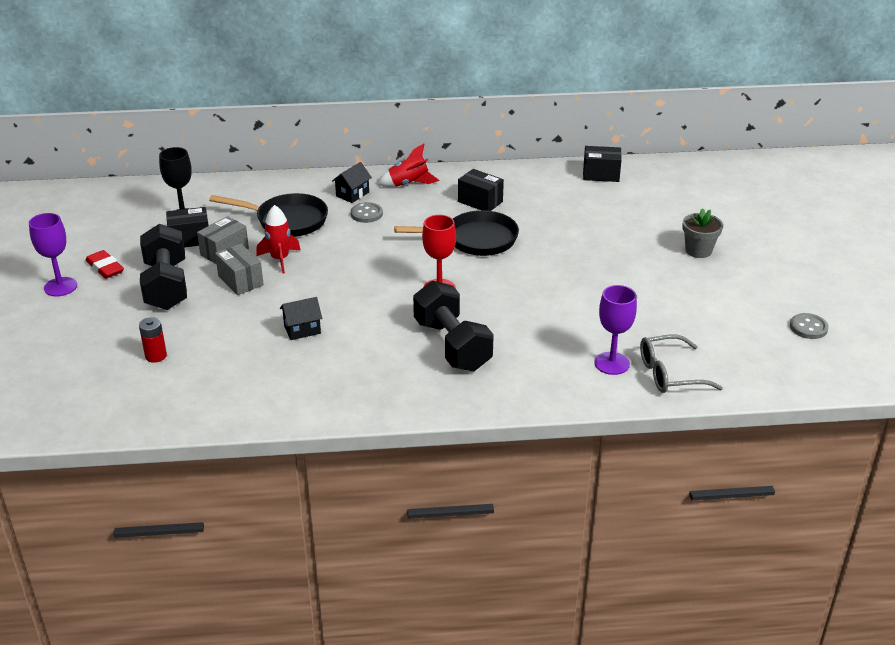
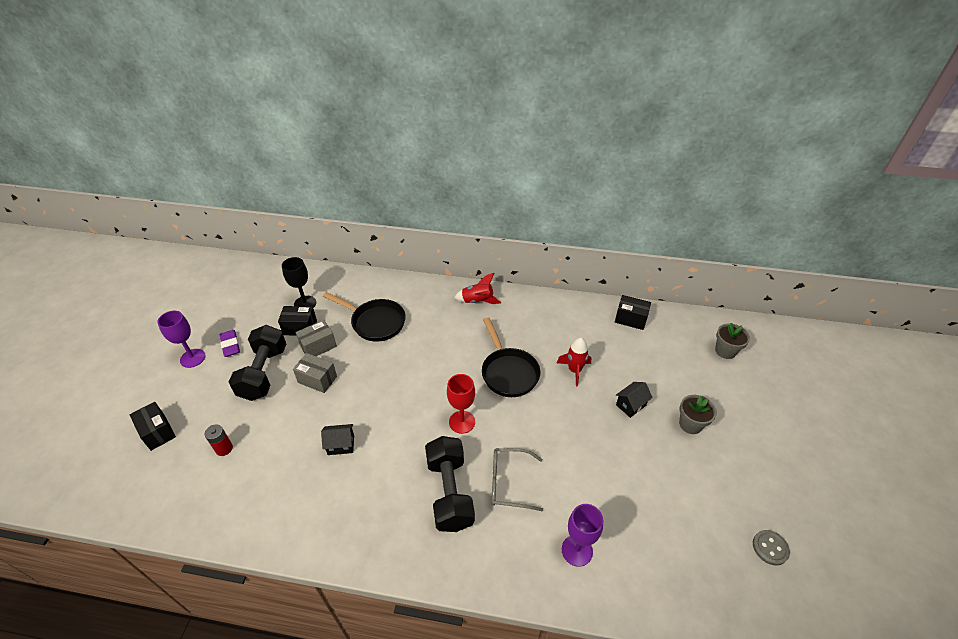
camera: 15 degrees right, 10 degrees up
red eraser [86,250,124,279] -> purple eraser [220,330,240,357]
grey box [215,244,264,295] -> grey box turned 45 degrees counterclockwise [293,353,337,393]
red rocket [256,205,300,273] -> red rocket moved to [557,338,591,387]
black house [332,162,372,203] -> black house moved to [616,382,653,418]
grey button [351,202,383,223] -> none
black pan [394,210,519,256] -> black pan turned 60 degrees clockwise [482,317,540,397]
black box [458,169,504,211] -> black box moved to [130,402,176,451]
grey glasses [640,335,723,393] -> grey glasses moved to [491,448,543,512]
none -> grey flower pot [715,323,750,359]

